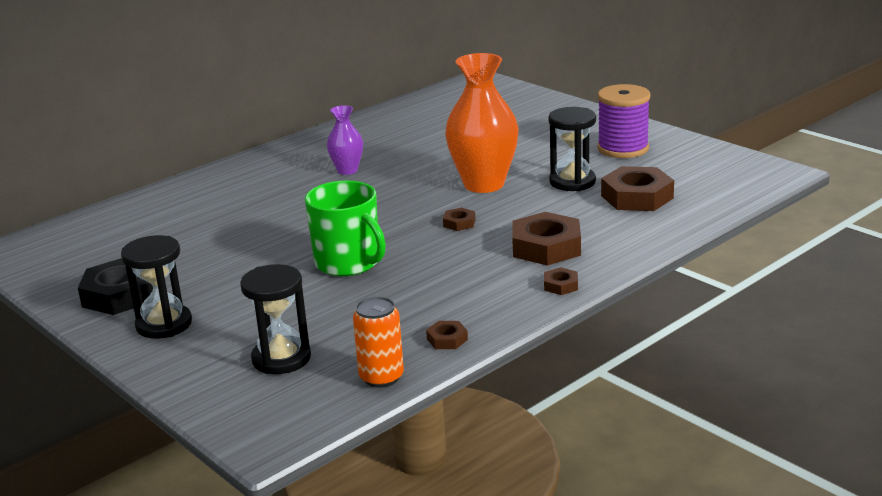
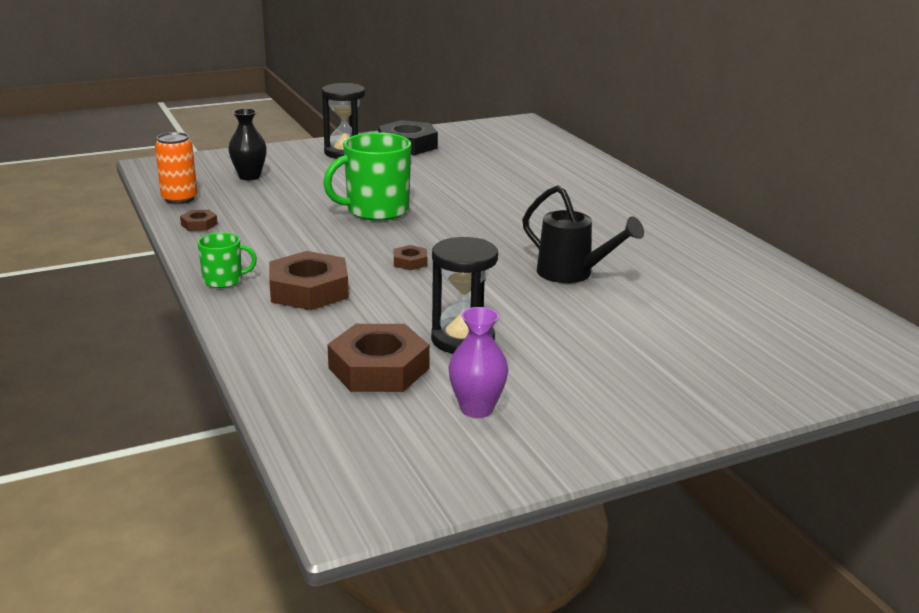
camera: 105 degrees right, 0 degrees up
black hourglass [240,264,311,374] -> black vase [228,108,267,180]
purple vase [327,105,363,175] -> purple vase moved to [449,307,508,418]
orange vase [445,53,519,193] -> none
brown nut [544,267,578,295] -> green mug [197,232,257,288]
purple spool [597,84,650,158] -> none
none -> black watering can [522,185,644,283]

